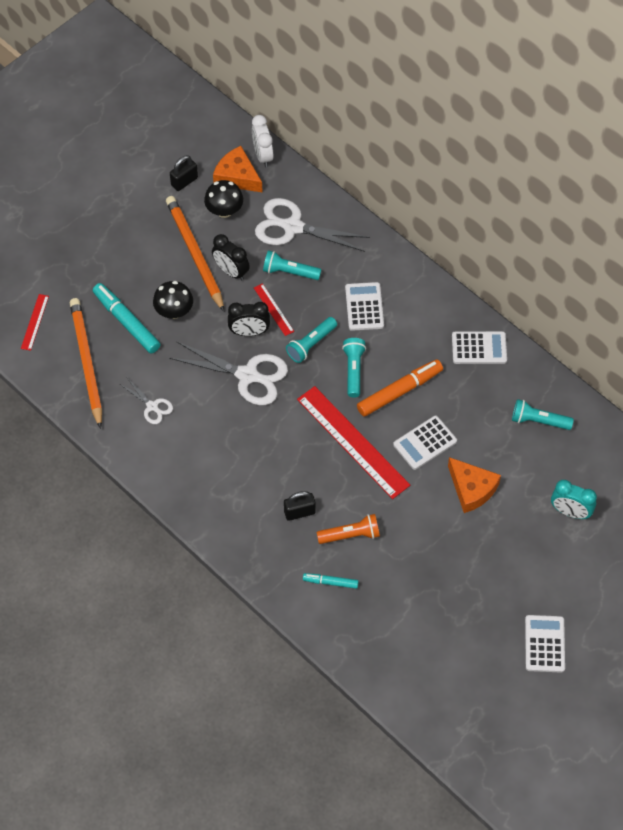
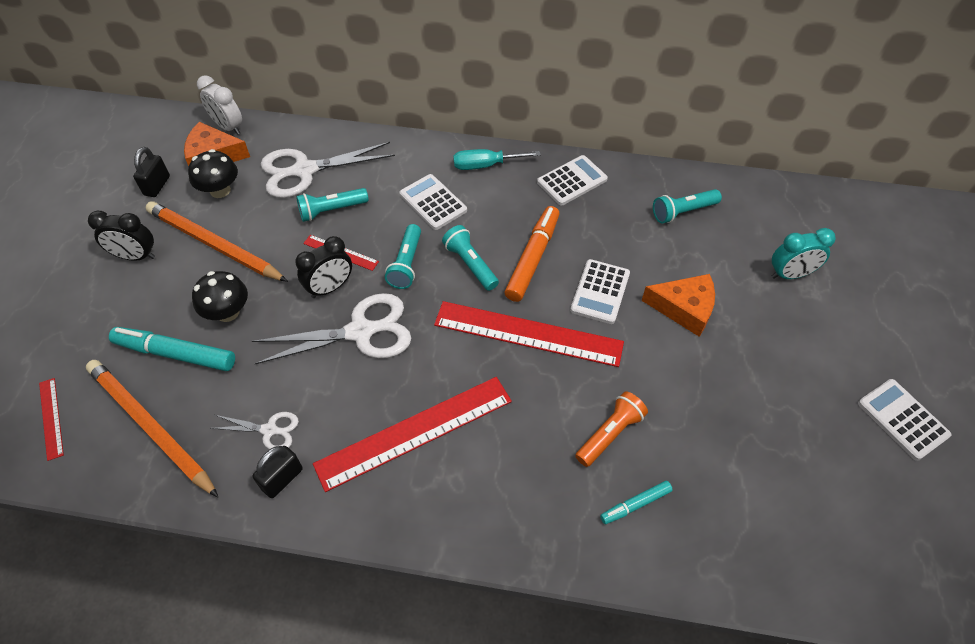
camera: 35 degrees left, 5 degrees down
black clock [212,234,250,280] -> black clock moved to [88,211,155,261]
black padlock [284,491,316,521] -> black padlock moved to [253,446,303,498]
none -> red ruler [313,377,512,492]
none -> turquoise screwdriver [453,149,541,170]

